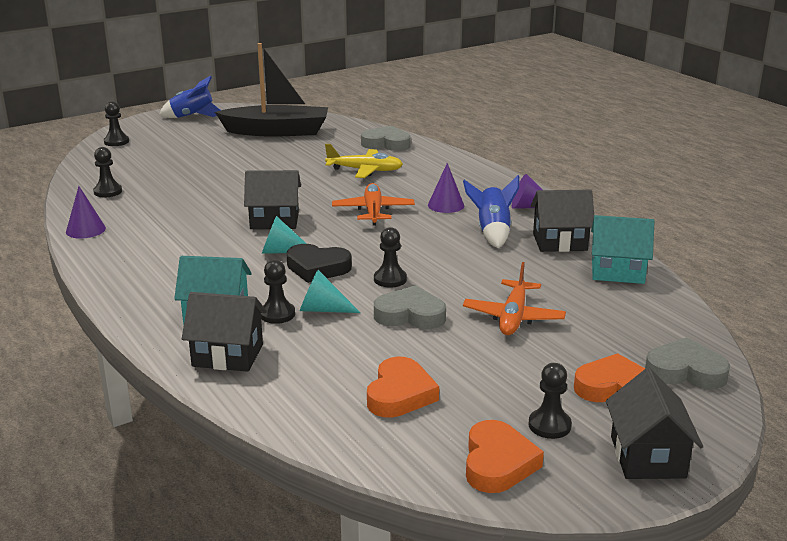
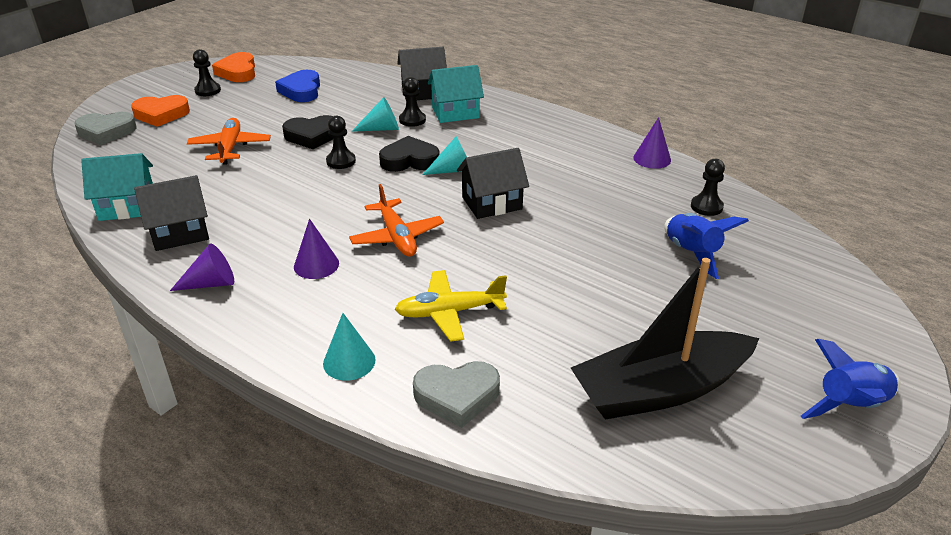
camera: 160 degrees right, 10 degrees up
black pawn [104,101,129,146] -> none
orange heart [367,356,439,418] -> blue heart [275,70,320,102]
grey heart [374,285,446,329] -> black heart [282,115,333,149]
blue rocket [463,175,519,248] -> blue rocket moved to [664,213,749,279]
black house [606,368,703,479] -> none
none -> turquoise cone [323,313,376,381]

